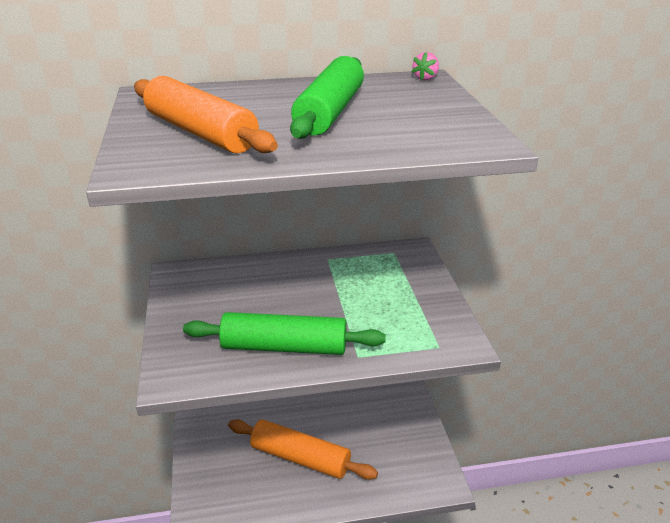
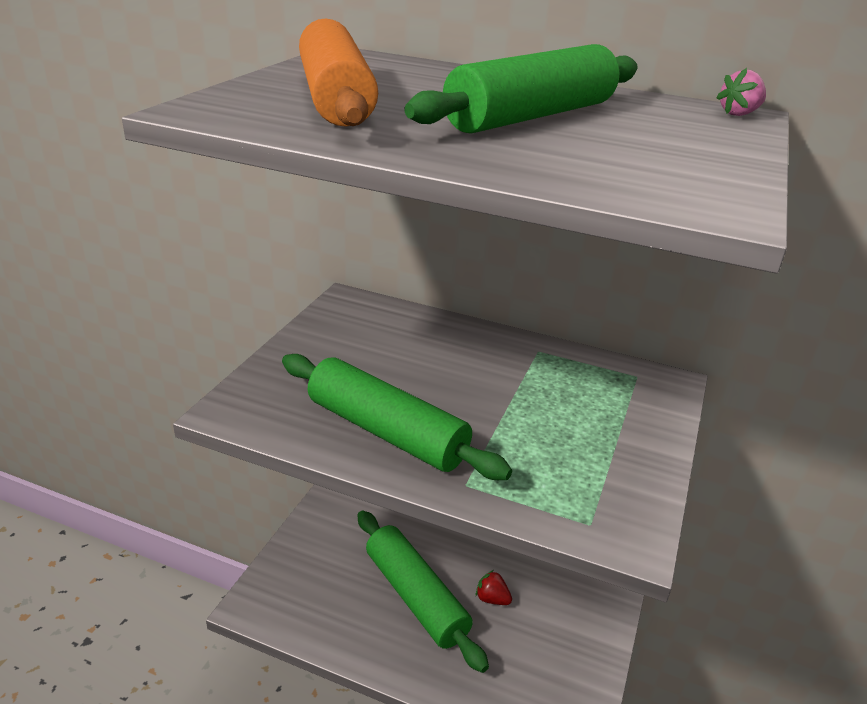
camera: 30 degrees right, 0 degrees up
orange rolling pin [228,419,378,480] -> green rolling pin [358,510,489,673]
none -> red strawberry [476,570,512,605]

